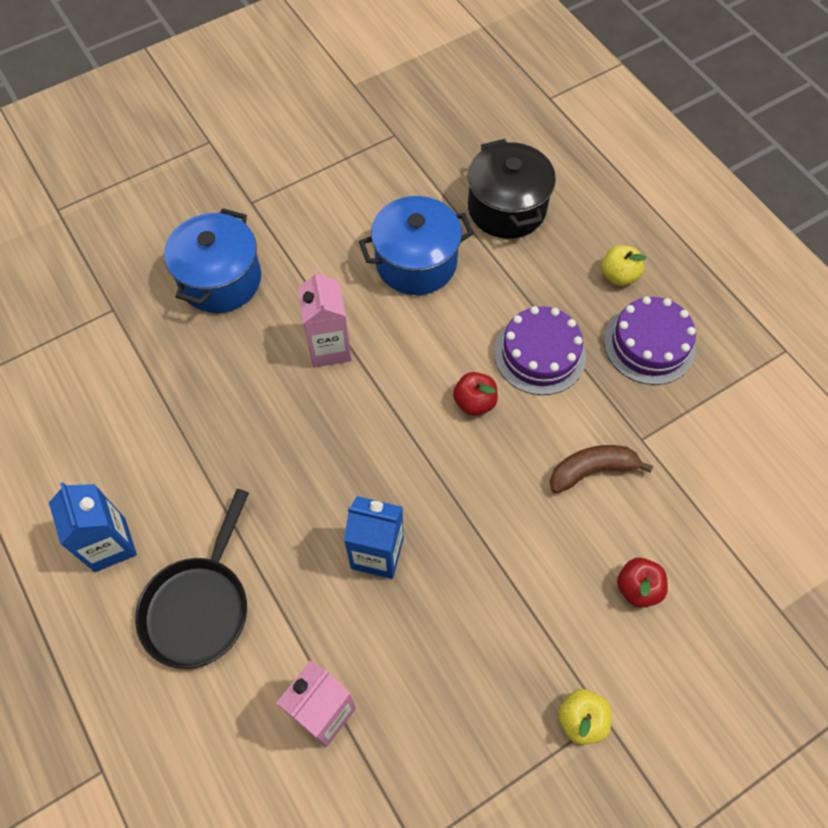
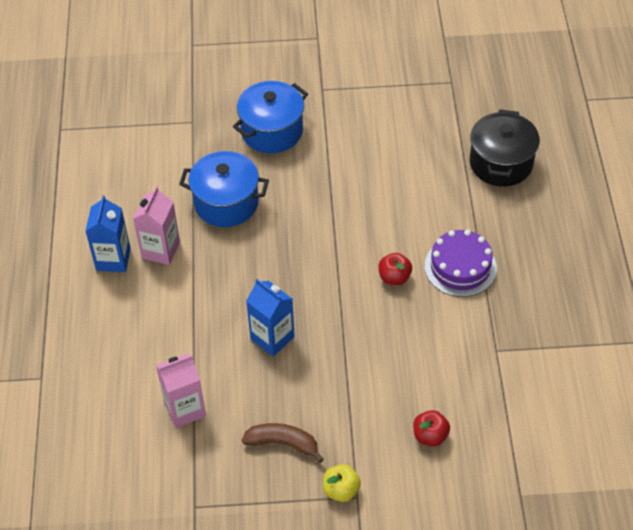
camera: 30 degrees right, 10 degrees down
black pan [135,489,249,669] -> none
pink carton [297,269,352,368] -> pink carton moved to [133,186,180,265]
blue pot [359,196,474,295] -> blue pot moved to [179,151,269,227]
brown banana [550,445,653,493] -> brown banana moved to [242,423,324,463]
yellow apple [601,245,646,286] -> none
purple cake [604,296,696,385] -> none

